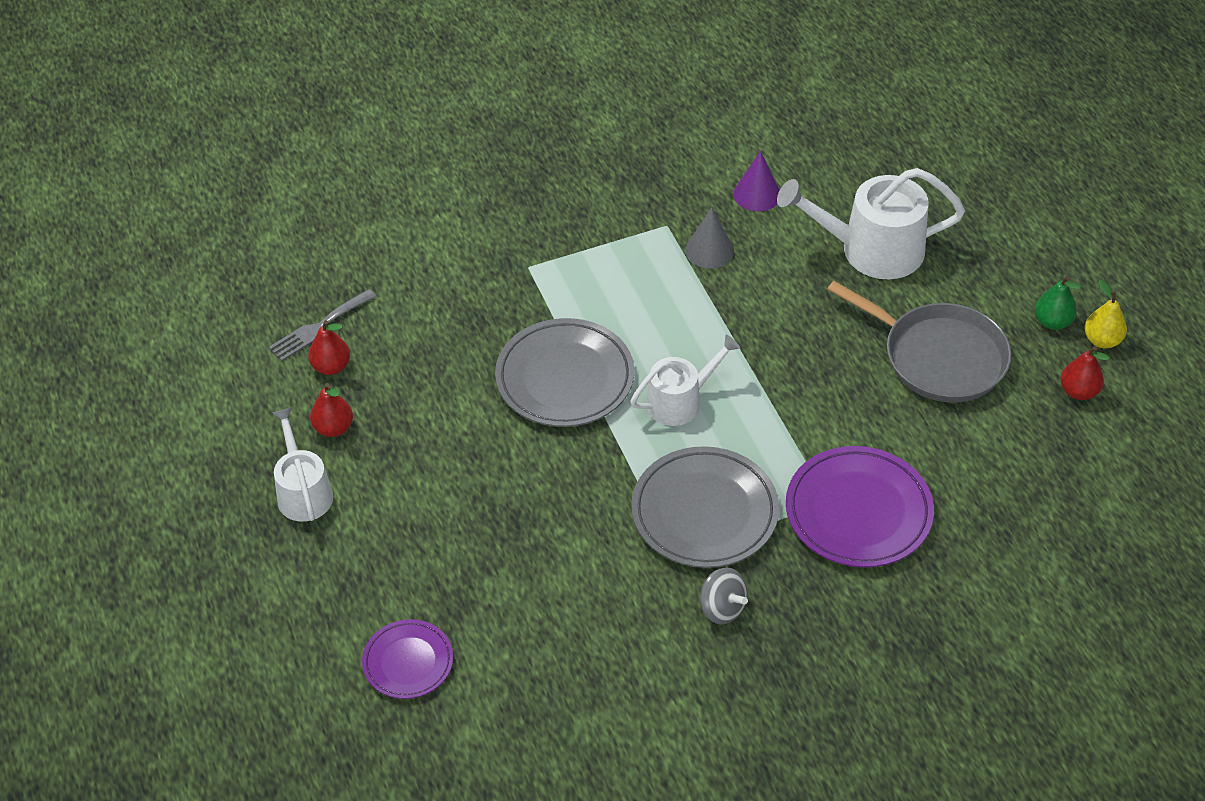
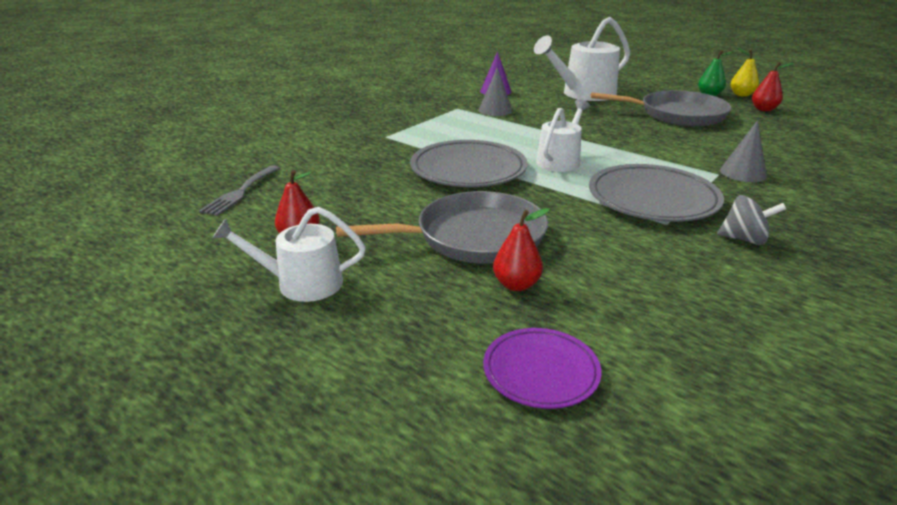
camera: 30 degrees left, 20 degrees down
white watering can [272,407,333,522] -> white watering can turned 45 degrees counterclockwise [212,207,366,302]
red pear [308,320,350,375] -> red pear moved to [493,208,550,291]
purple plate [786,446,934,568] -> grey cone [720,120,767,182]
none -> grey pan [336,191,548,264]

